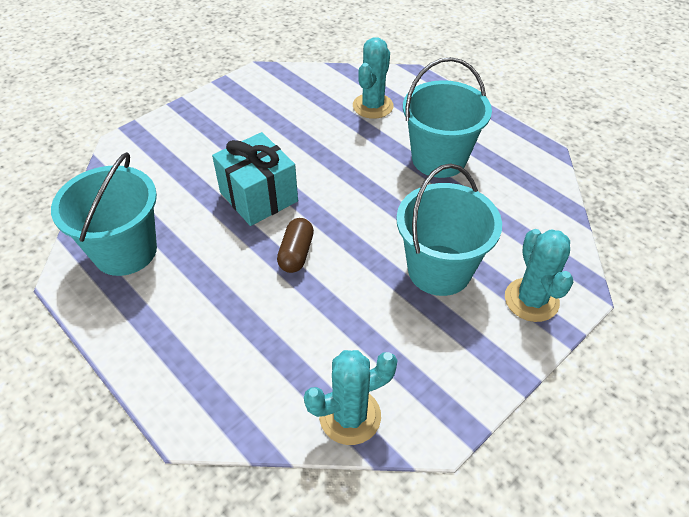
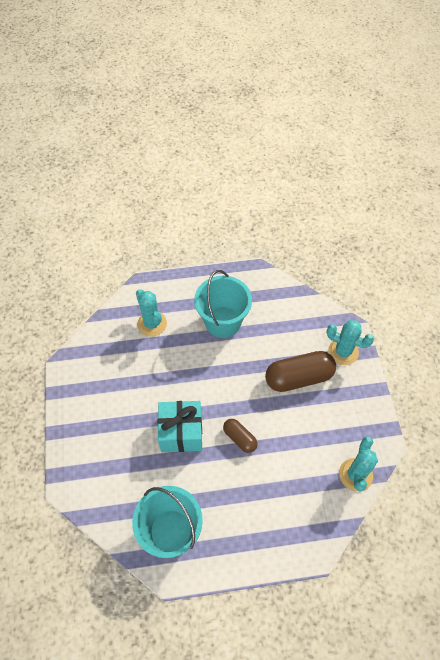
camera: 55 degrees left, 10 degrees up
turquoise bucket [396,164,502,296] -> brown capsule [265,351,336,392]

